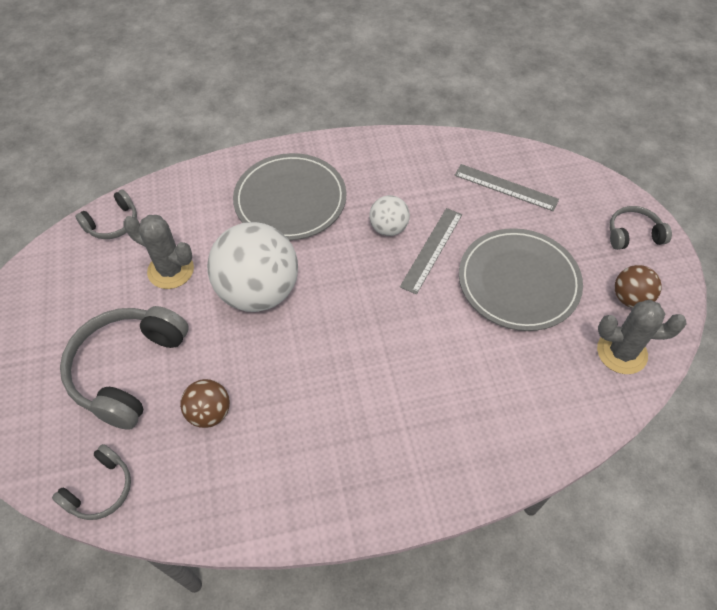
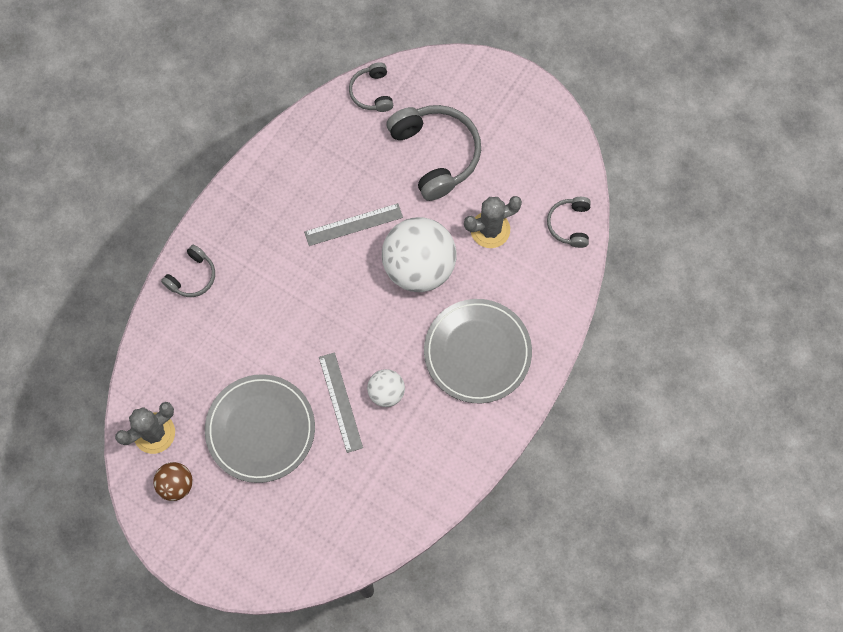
camera: 135 degrees right, 15 degrees up
brown ball [180,379,230,428] -> none
grey ruler [454,164,559,211] -> grey ruler moved to [304,203,403,246]
grey headphones [609,206,672,250] -> grey headphones moved to [161,245,215,297]

